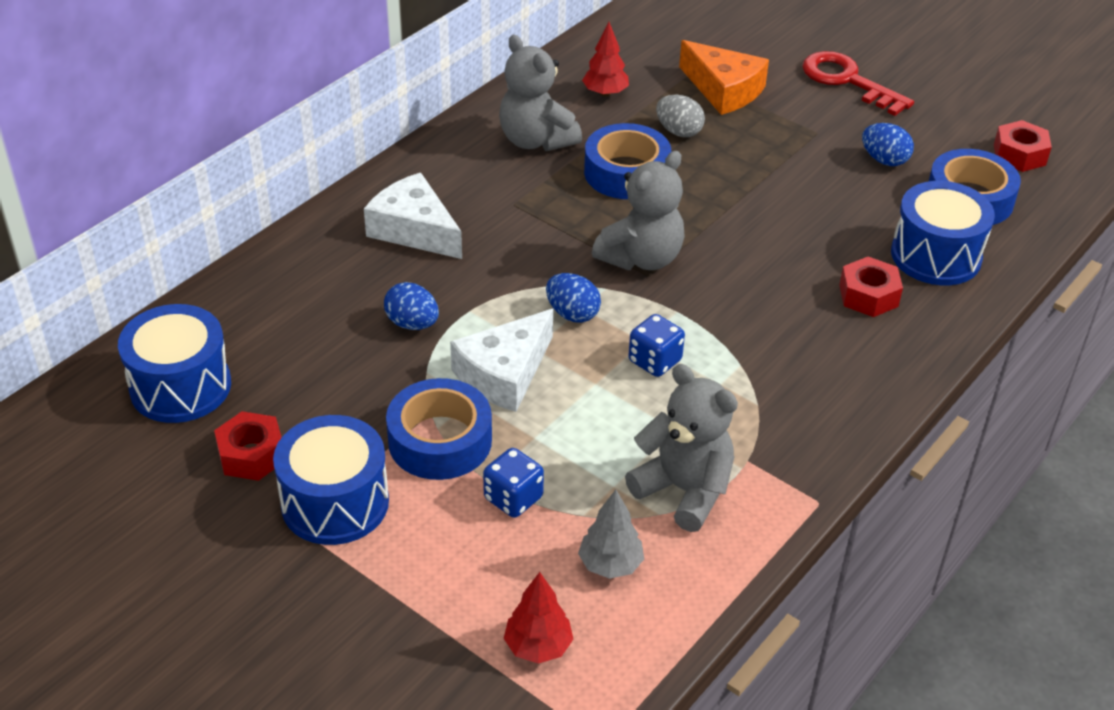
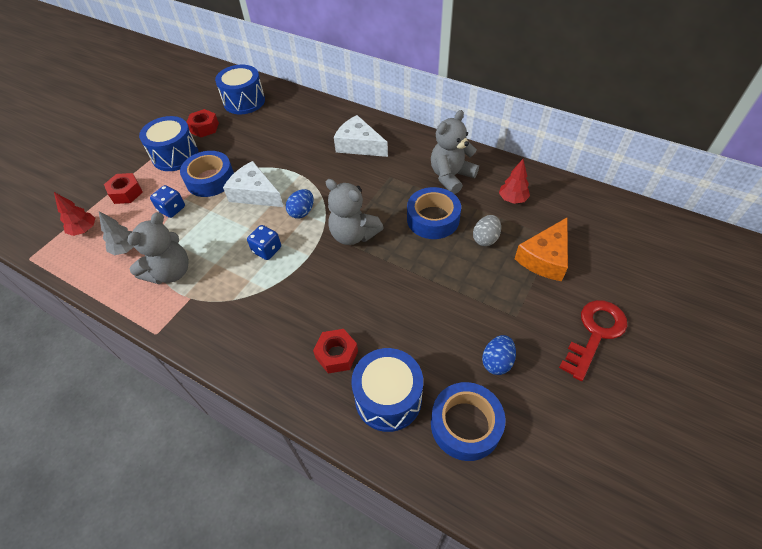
camera: 85 degrees right, 10 degrees up
white cheese [364,173,462,259] -> white cheese turned 90 degrees counterclockwise [334,115,388,157]
blue egg [384,282,439,330] -> none
red nut [994,120,1052,172] -> red nut moved to [104,173,143,204]

